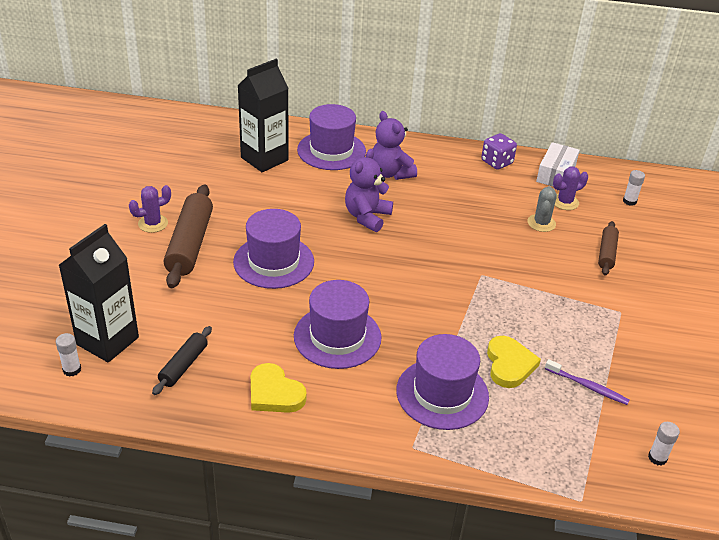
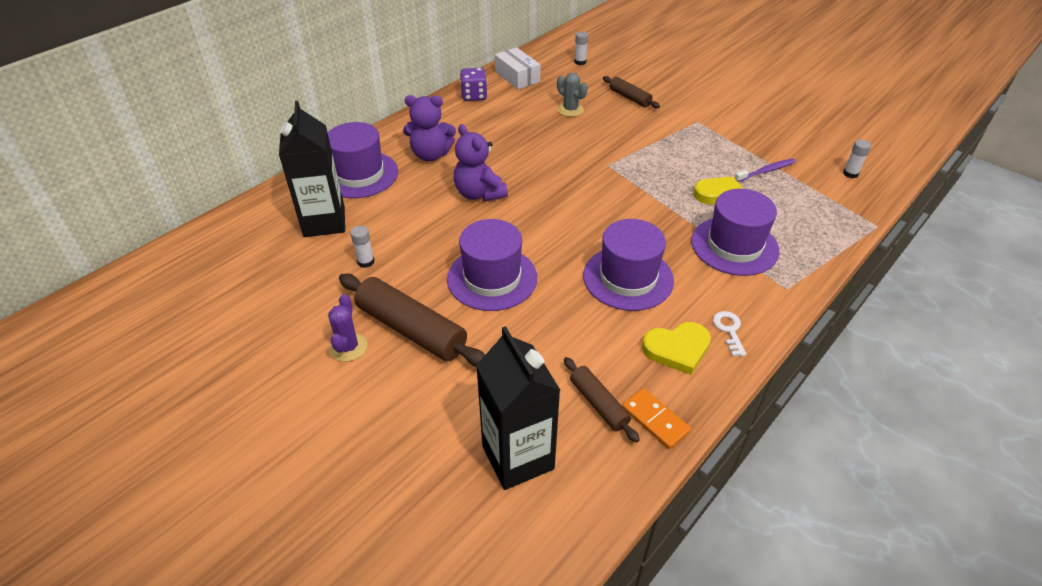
camera: 55 degrees left, 5 degrees up
white glue stick [56,333,81,377] -> white glue stick moved to [350,225,375,268]
black rolling pin [152,326,212,395] -> brown rolling pin [564,357,640,443]
purple cactus [553,167,588,210] -> none
none -> orange domino [622,388,691,449]
none -> white key [713,311,746,356]

